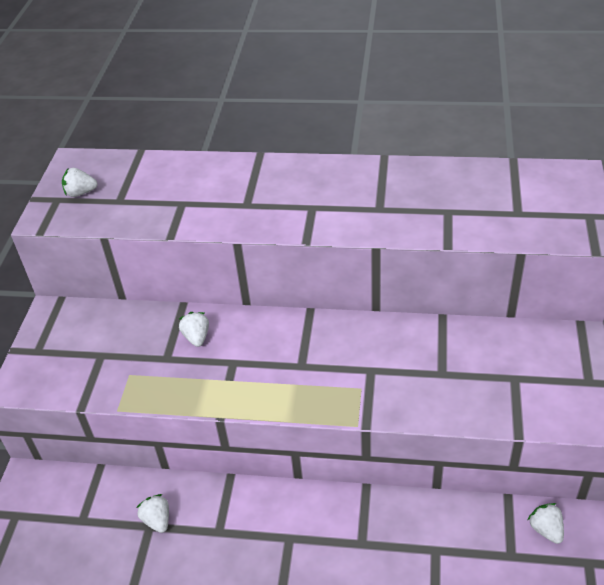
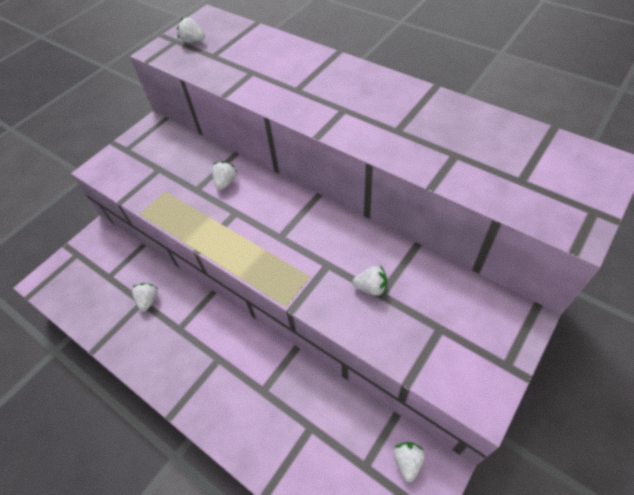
camera: 30 degrees right, 10 degrees up
none -> white strawberry [352,265,387,296]

